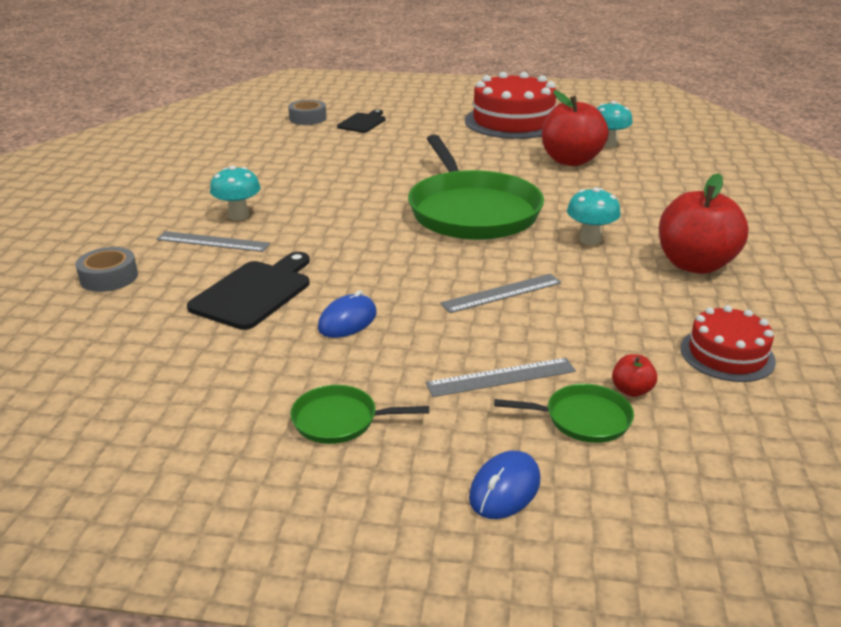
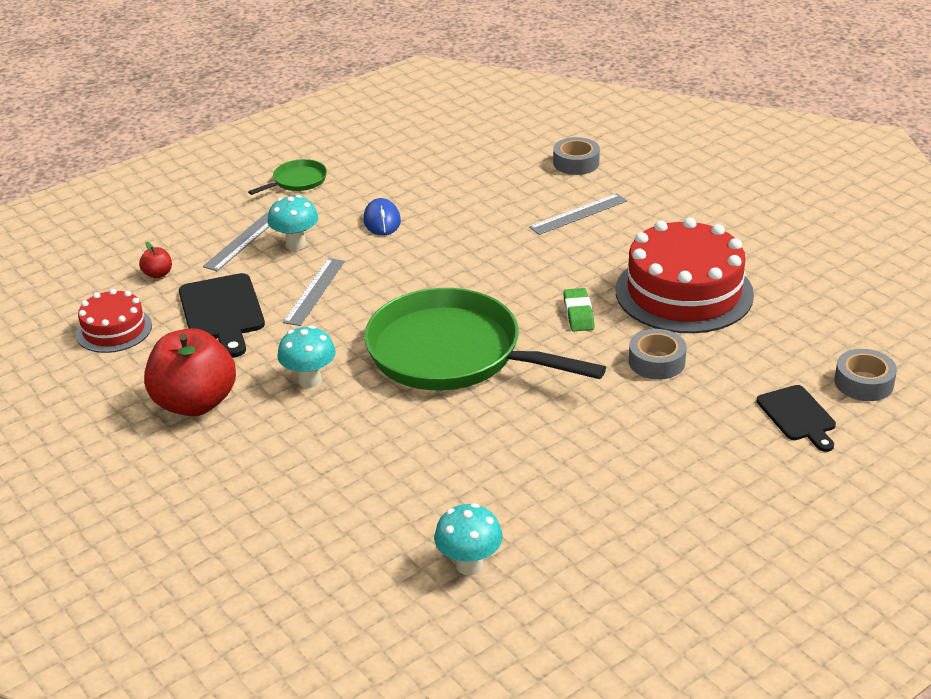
camera: 135 degrees right, 5 degrees up
black cutting board [187,252,310,330] -> black cutting board moved to [179,273,265,358]
turquoise mushroom [210,165,261,220] -> turquoise mushroom moved to [268,195,318,250]
red cake [465,72,556,139] -> red cake moved to [616,218,754,333]
blue mouse [469,451,540,519] -> none
green pan [494,384,634,443] -> none
red apple [542,90,609,166] -> none
none -> green eraser [563,288,595,331]
none -> grey tape [629,329,687,379]

